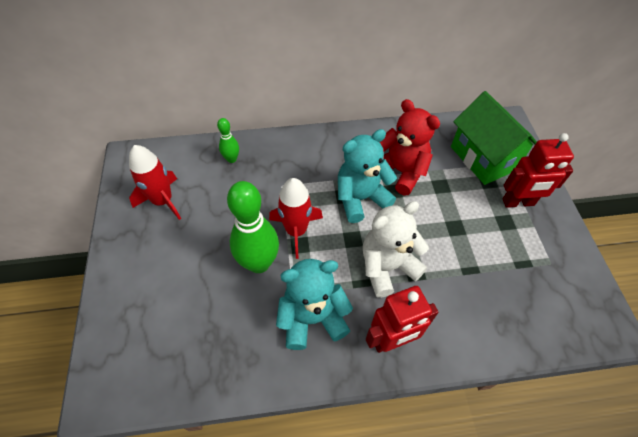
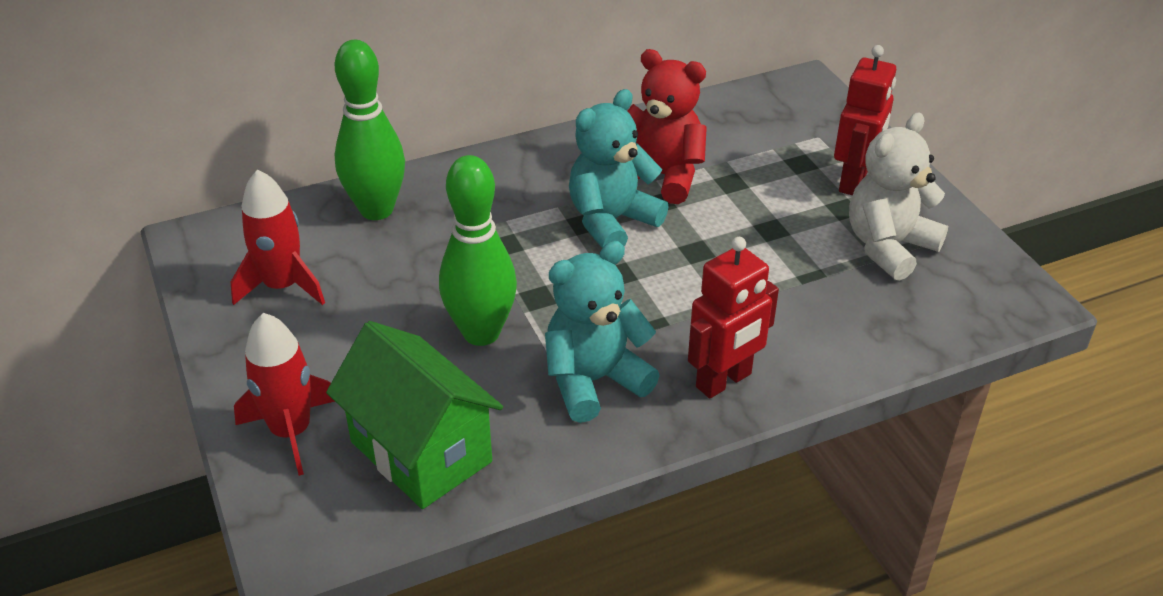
camera: 15 degrees left, 15 degrees down
green bowling pin [217,118,239,163] -> green bowling pin [335,40,405,220], size x2.01
red rocket [269,178,323,259] -> red rocket moved to [234,313,335,476]
white teddy bear [363,201,429,298] -> white teddy bear moved to [849,113,948,281]
green house [451,91,537,185] -> green house moved to [326,321,503,509]
red robot [503,133,574,208] -> red robot turned 45 degrees counterclockwise [834,45,896,195]

